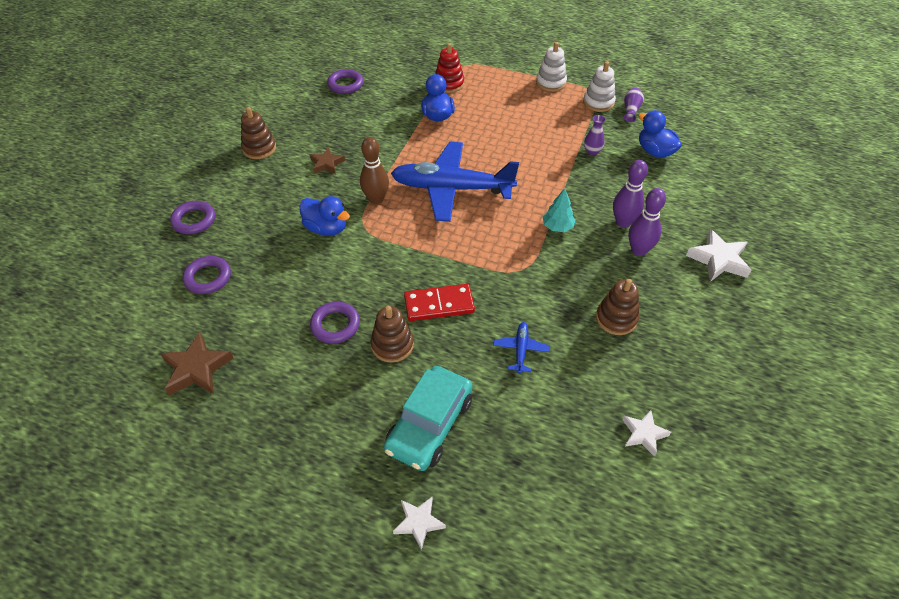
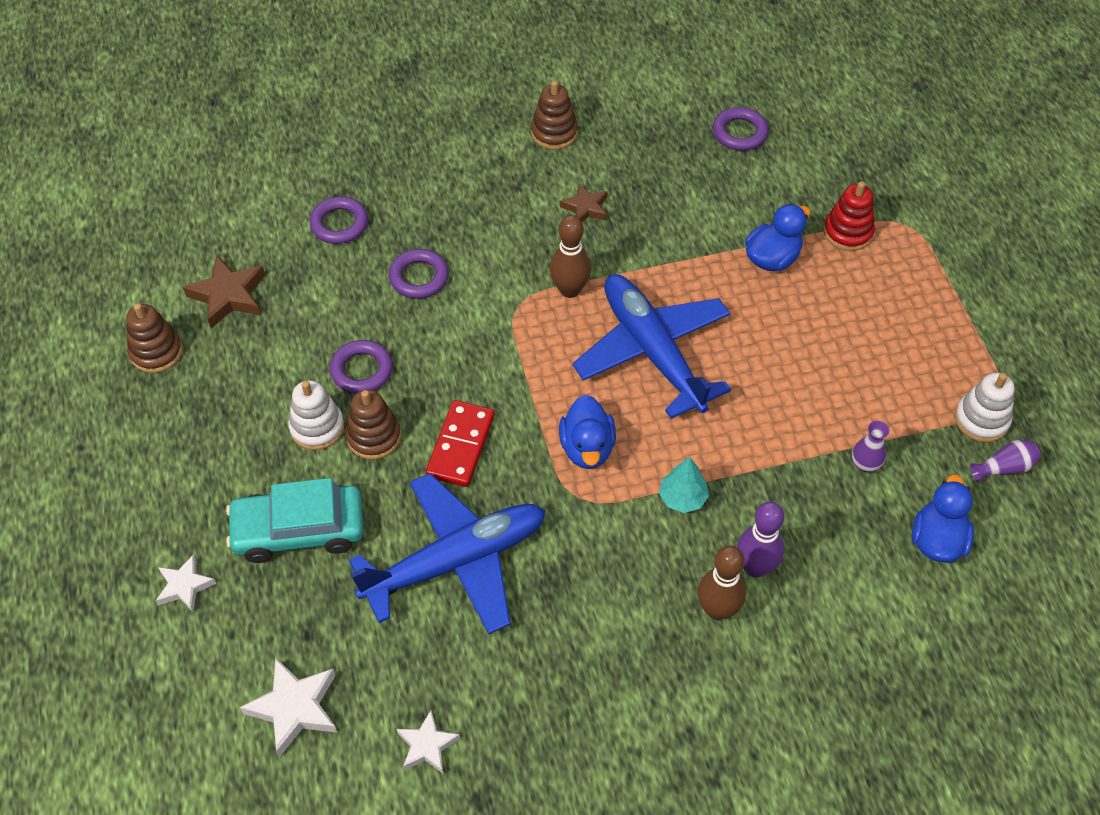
camera: 55 degrees right, 5 degrees up
purple ring [170,201,215,234] -> purple ring moved to [389,249,449,299]
blue duck [299,196,350,236] -> blue duck moved to [559,395,616,469]
red domino [404,284,475,321] -> red domino turned 60 degrees clockwise [426,400,494,487]
blue plane [493,322,550,374] -> blue plane [349,473,546,634], size x2.48
white stacking toy [536,42,567,92] -> white stacking toy moved to [288,380,344,450]
brown stacking toy [596,279,639,335] -> brown stacking toy moved to [126,303,183,373]
purple bowling pin [629,188,666,256] -> brown bowling pin [698,546,746,620]
white star [686,229,751,282] -> white star moved to [240,658,338,758]

